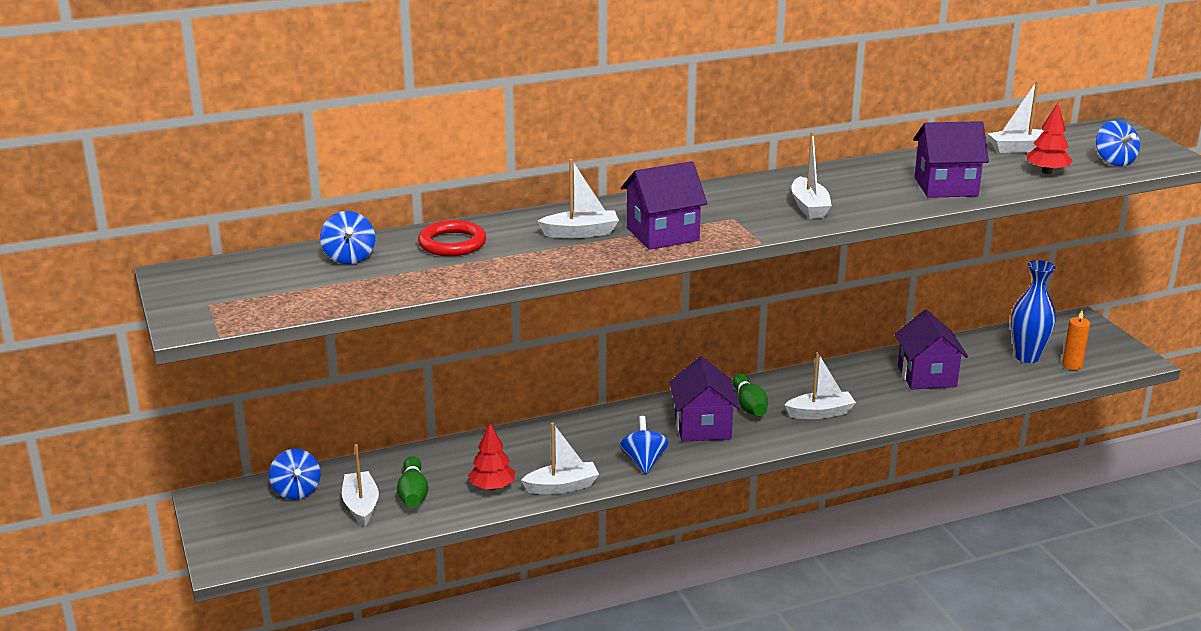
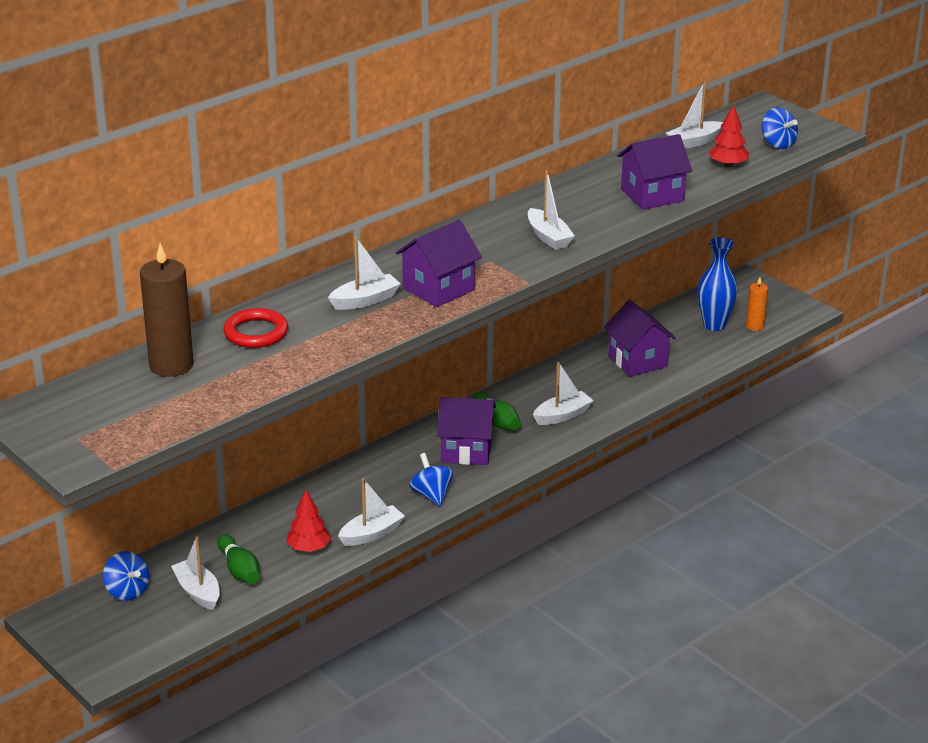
camera: 20 degrees left, 5 degrees up
blue spinning top [320,211,375,264] -> brown candle [140,243,193,377]
purple house [669,356,740,442] -> purple house turned 60 degrees counterclockwise [437,397,496,465]

